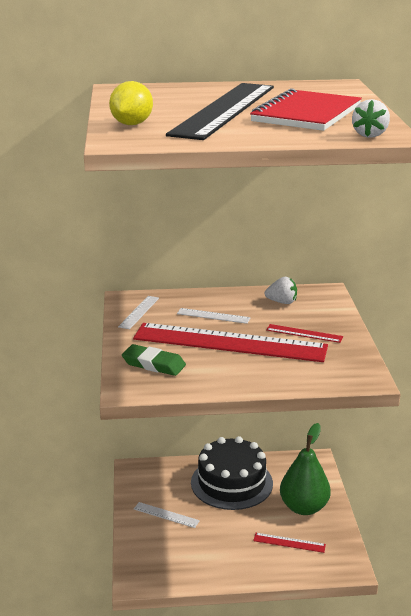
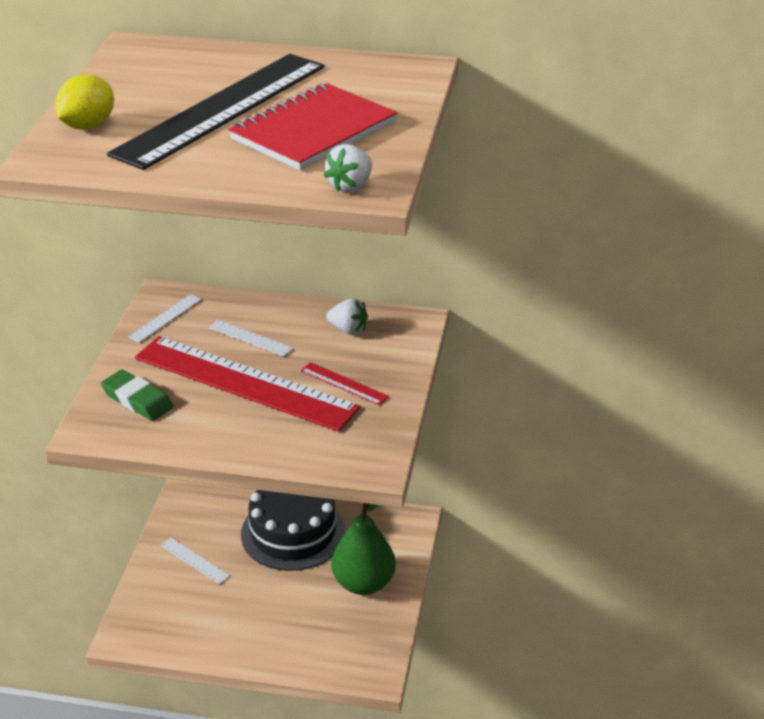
camera: 15 degrees right, 10 degrees up
red ruler [253,533,326,553] -> none

